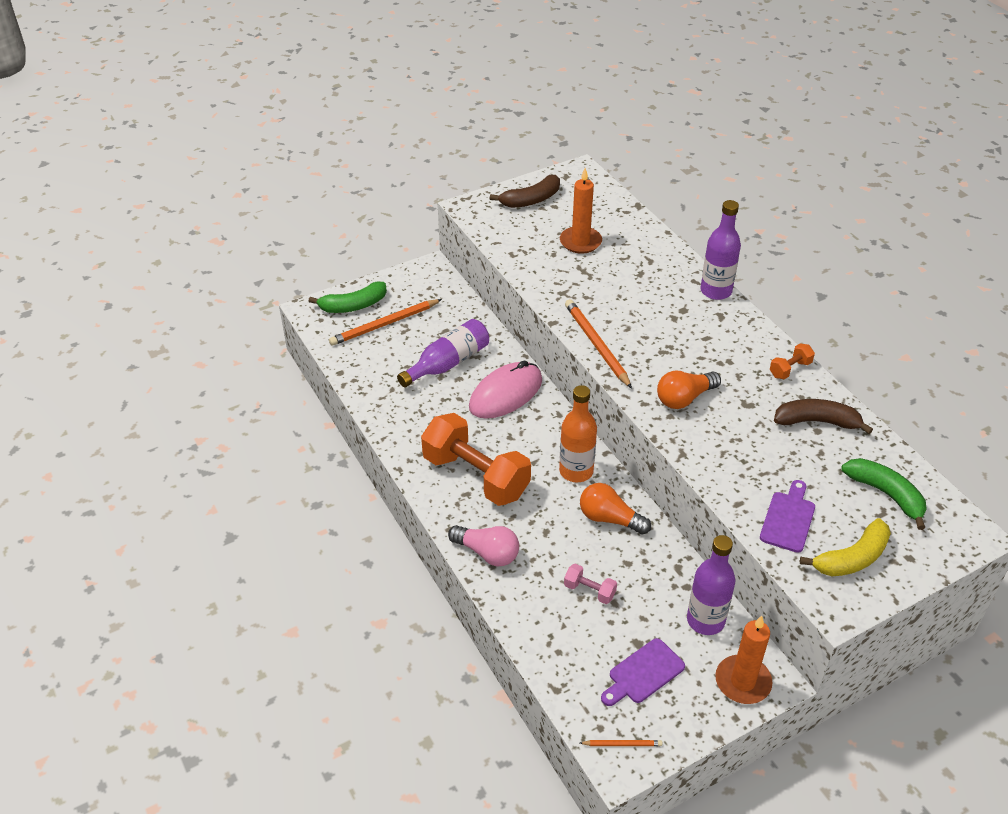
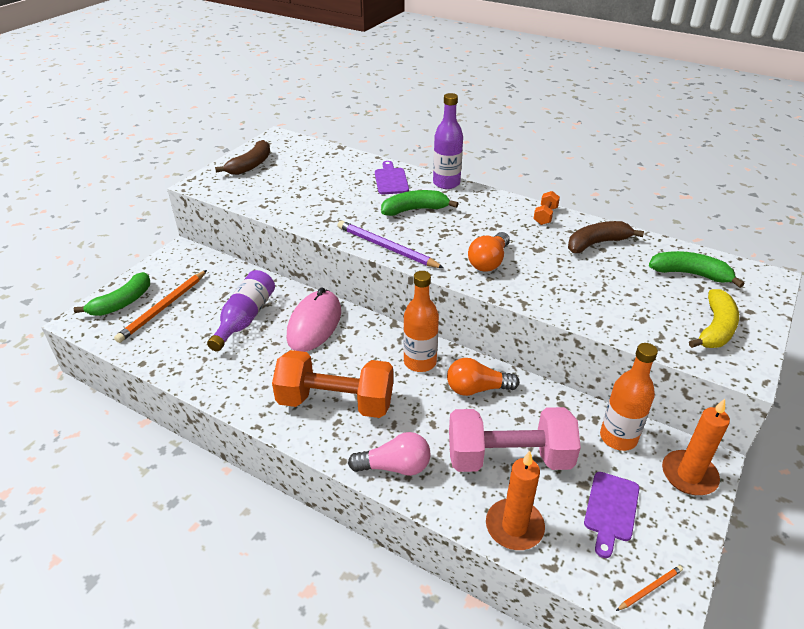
camera: 30 degrees left, 5 degrees down
orange candle [560,168,602,254] -> orange candle moved to [486,451,545,550]
pink dumbbell [564,564,617,604] -> pink dumbbell [449,407,581,472], size x2.39
orange pencil [565,299,632,389] -> purple pencil [337,220,444,268]
purple bottle [687,535,735,635] -> orange bottle [600,343,658,451]
purple cutting board [760,480,815,553] -> purple cutting board moved to [375,161,409,195]
none -> green banana [381,190,458,216]

